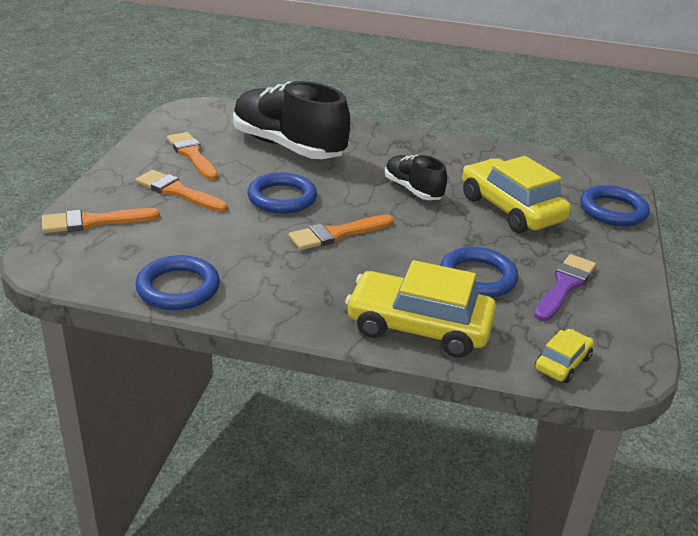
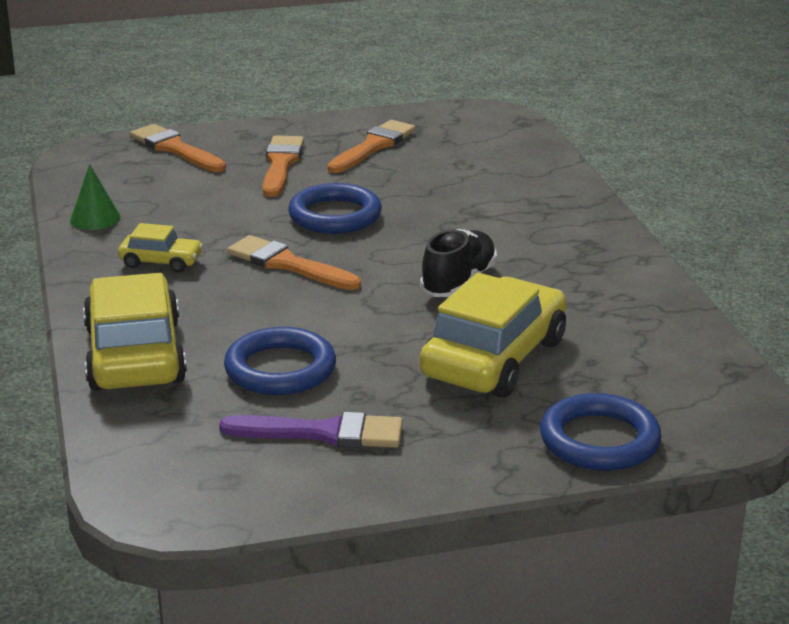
camera: 65 degrees right, 5 degrees down
blue ring [135,255,220,310] -> green cone [70,164,121,230]
black shoe [233,81,350,159] -> none
yellow car [535,329,594,383] -> yellow car moved to [118,223,203,273]

